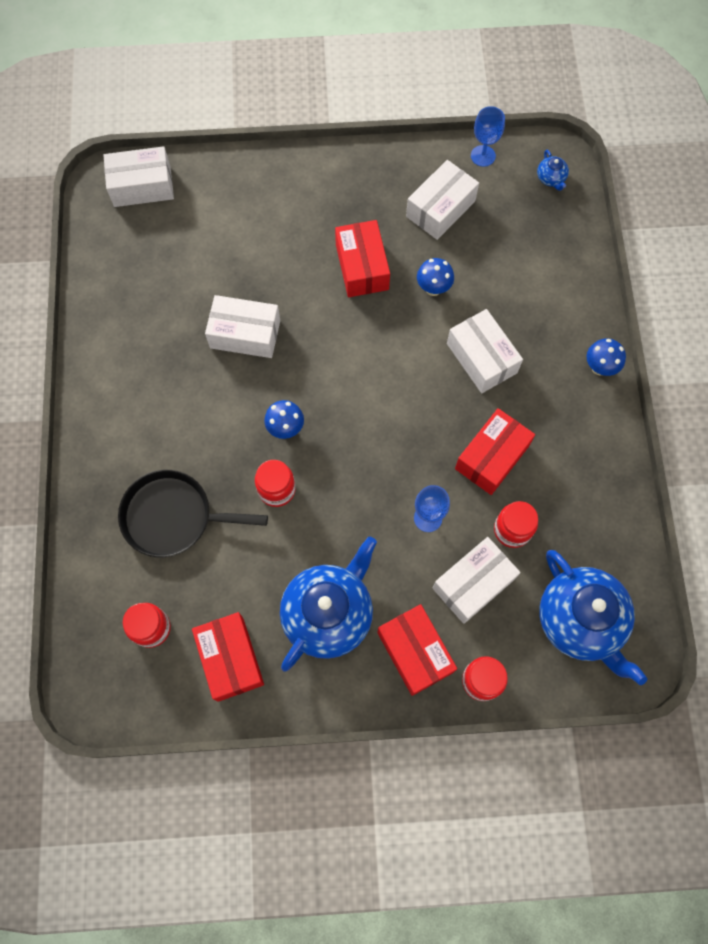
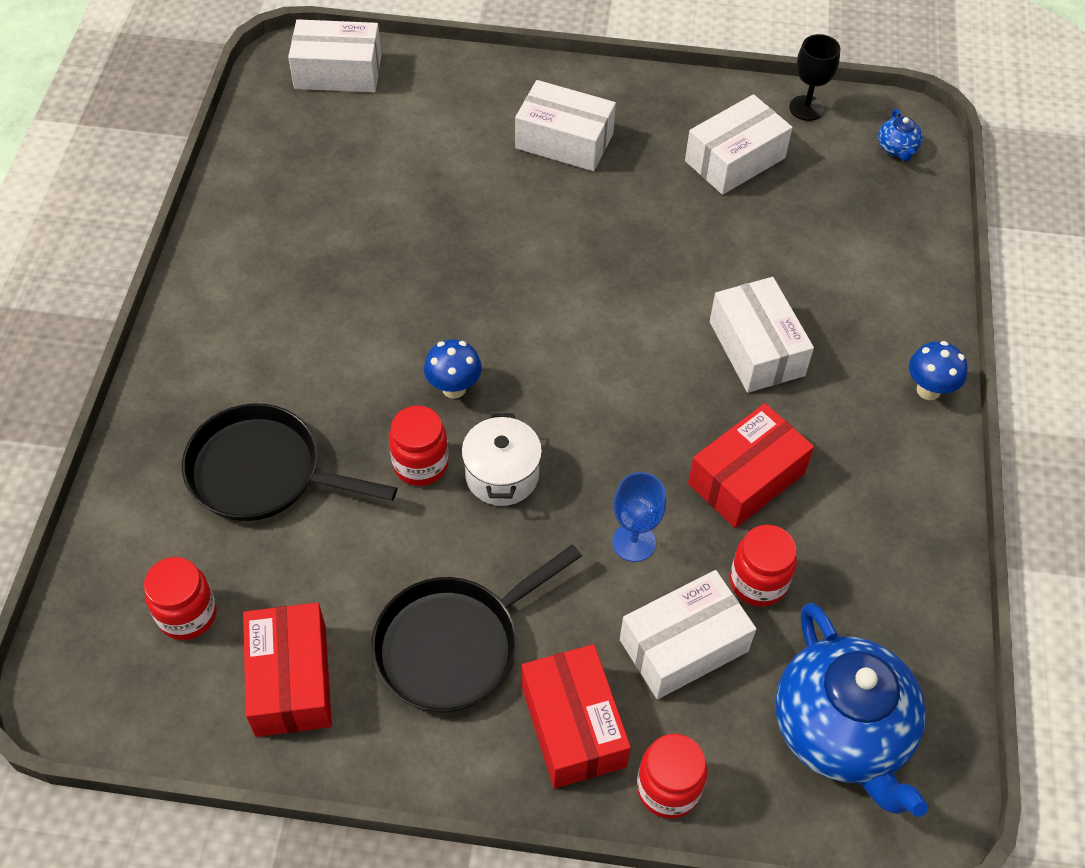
camera: 10 degrees right, 15 degrees down
white box [205,295,280,358] -> white box moved to [515,80,616,171]
blue teapot [280,537,377,671] -> black pan [371,544,582,713]
red box [335,220,390,297] -> none
blue mushroom [417,258,454,296] -> none
blue goblet [471,106,505,167] -> black goblet [789,34,840,121]
none -> white pot [461,413,542,506]

